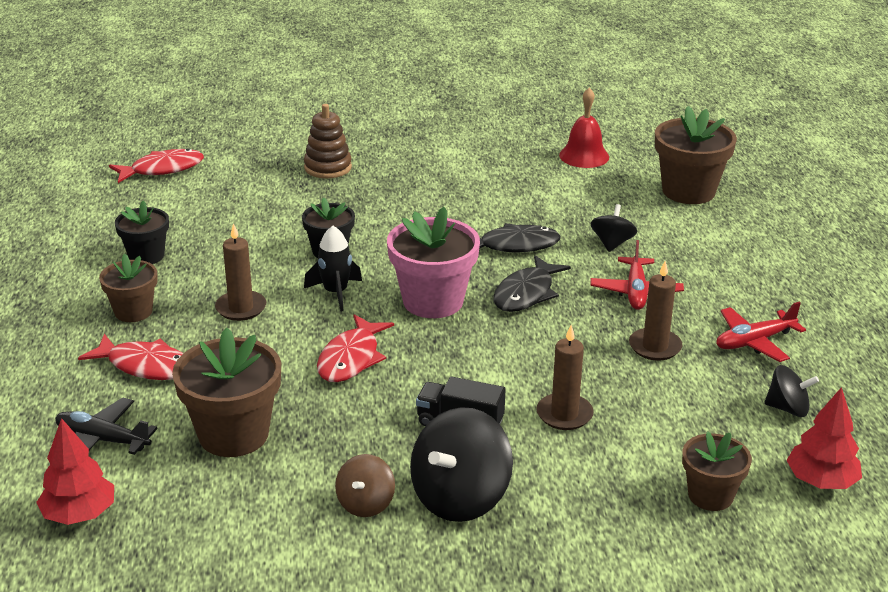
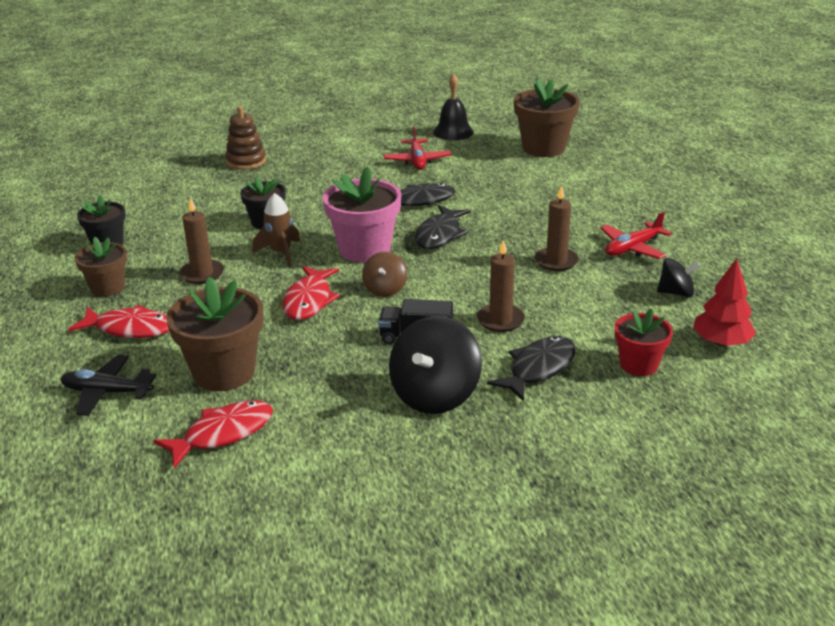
camera: 10 degrees left, 0 degrees up
red tree [36,418,114,525] -> none
red fish [109,148,204,183] -> red fish moved to [153,400,273,468]
black rocket [304,226,362,311] -> brown rocket [252,193,301,266]
brown spinning top [335,454,395,517] -> brown spinning top moved to [362,252,407,297]
red bell [559,88,609,168] -> black bell [433,73,474,140]
red plane [590,240,684,310] -> red plane moved to [384,126,451,170]
black spinning top [591,204,637,252] -> none
brown flower pot [682,431,752,511] -> red flower pot [615,308,673,376]
none -> black fish [487,336,576,402]

